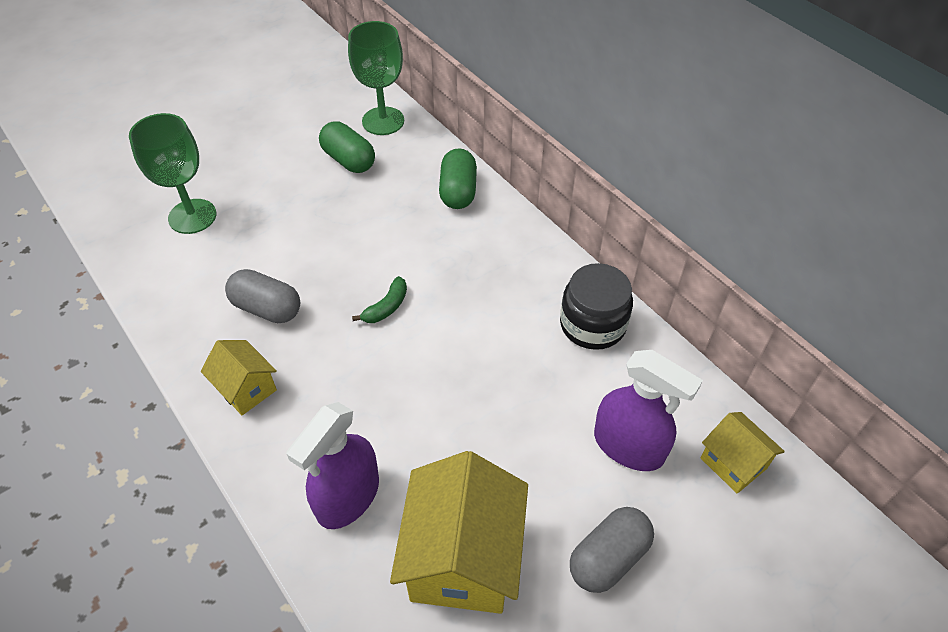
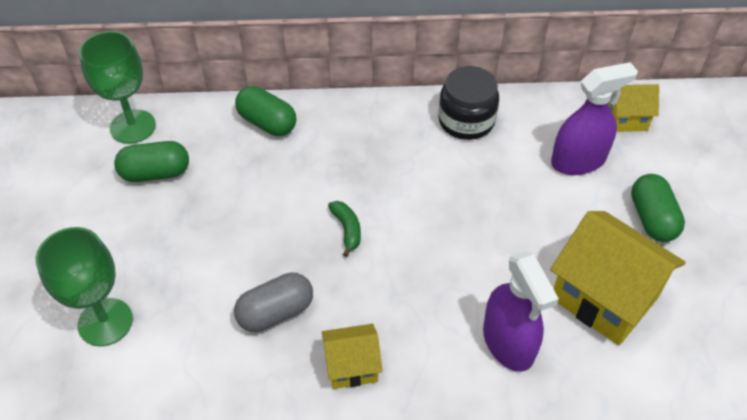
camera: 55 degrees left, 0 degrees up
grey capsule [570,507,654,593] -> green capsule [631,174,685,242]

